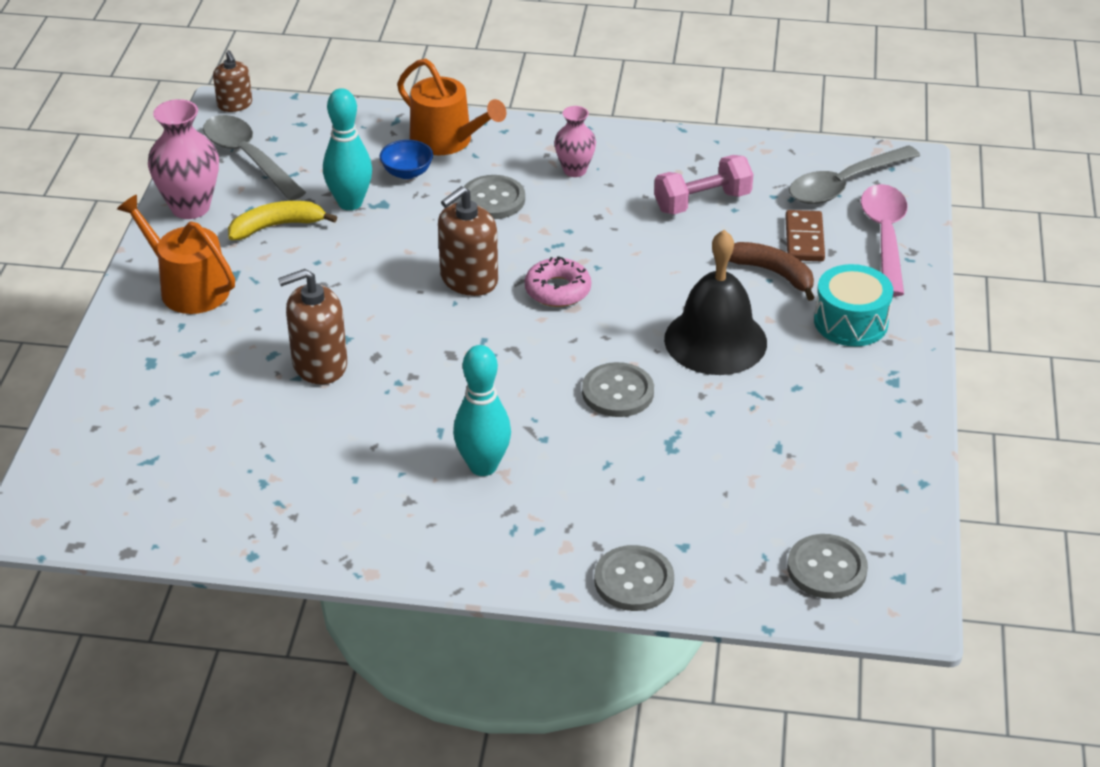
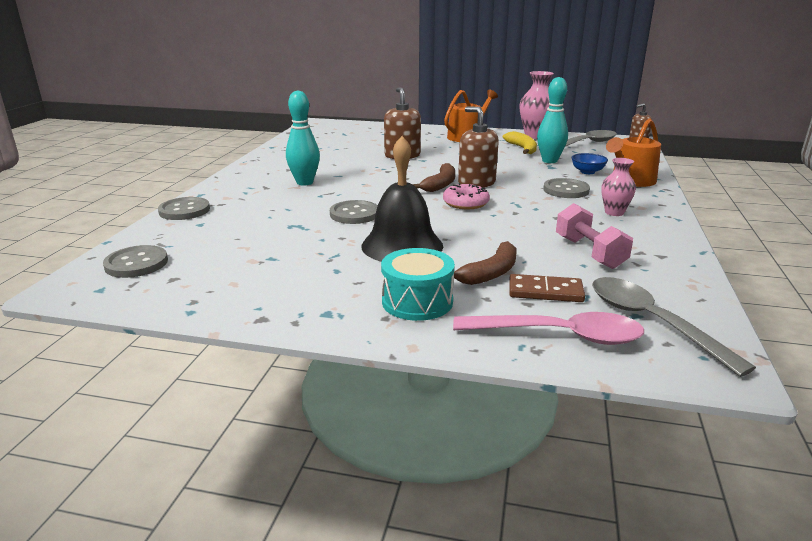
camera: 95 degrees right, 15 degrees down
none -> brown banana [412,163,455,192]

